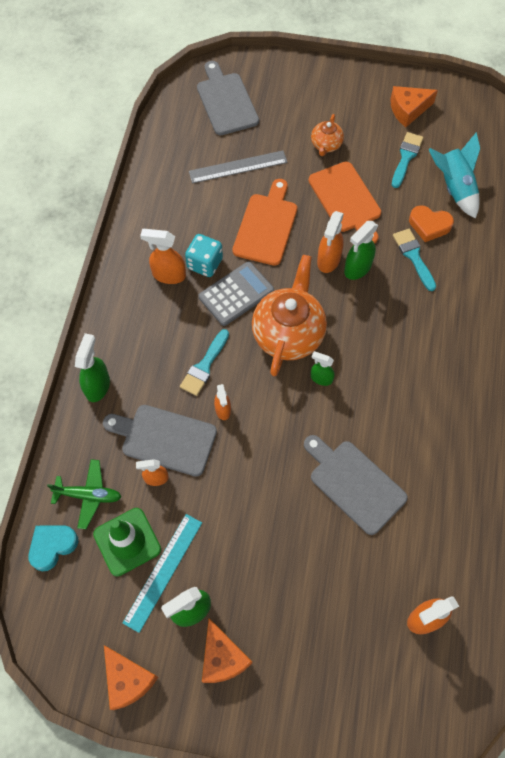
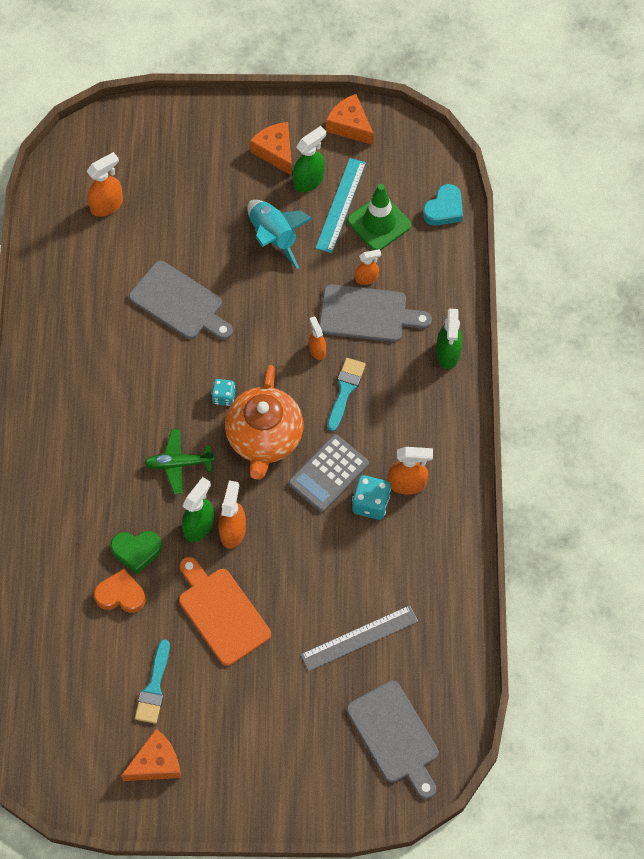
camera: 170 degrees right, 0 degrees up
green plane [47,459,121,529] -> green plane moved to [144,429,214,494]
orange cutting board [233,179,297,266] -> none
orange teapot [311,114,344,156] -> none
green spray bottle [311,351,335,386] -> turquoise dice [211,379,235,406]
turquoise brush [393,229,436,291] -> green heart [110,531,162,574]
turquoise rocket [428,132,480,219] -> turquoise rocket moved to [247,200,313,269]

